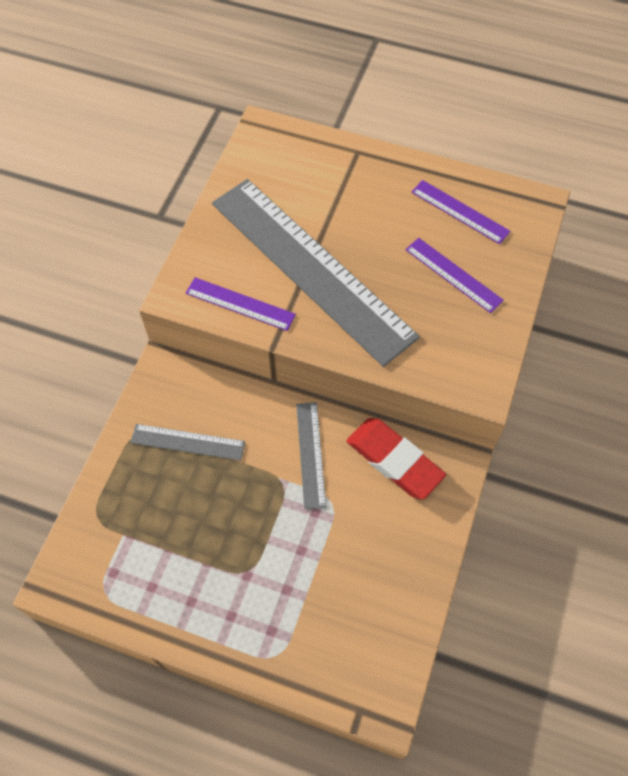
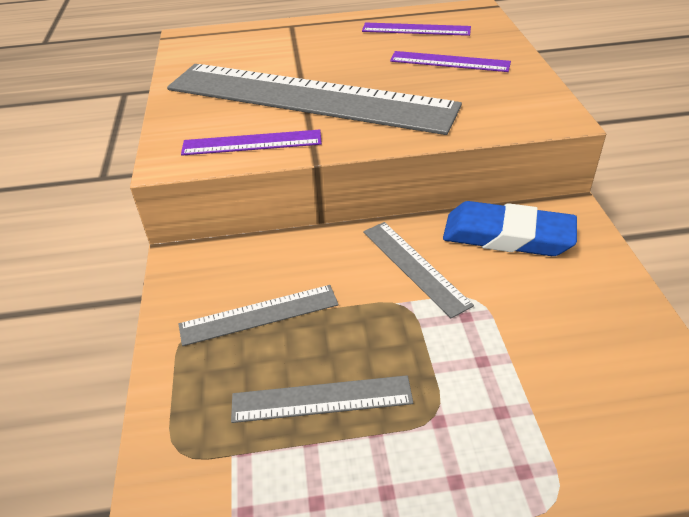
camera: 25 degrees left, 20 degrees down
red eraser [346,418,446,499] -> blue eraser [443,201,577,256]
none -> grey ruler [231,375,413,423]

